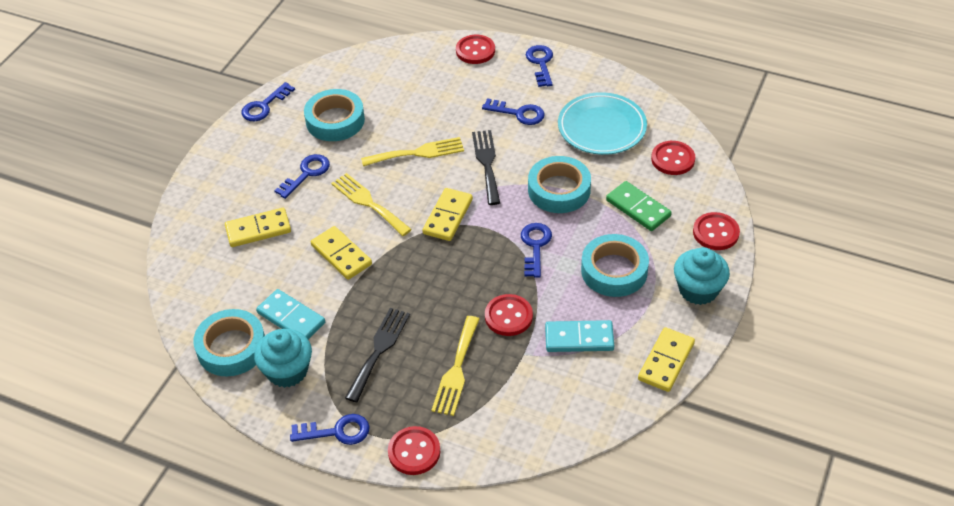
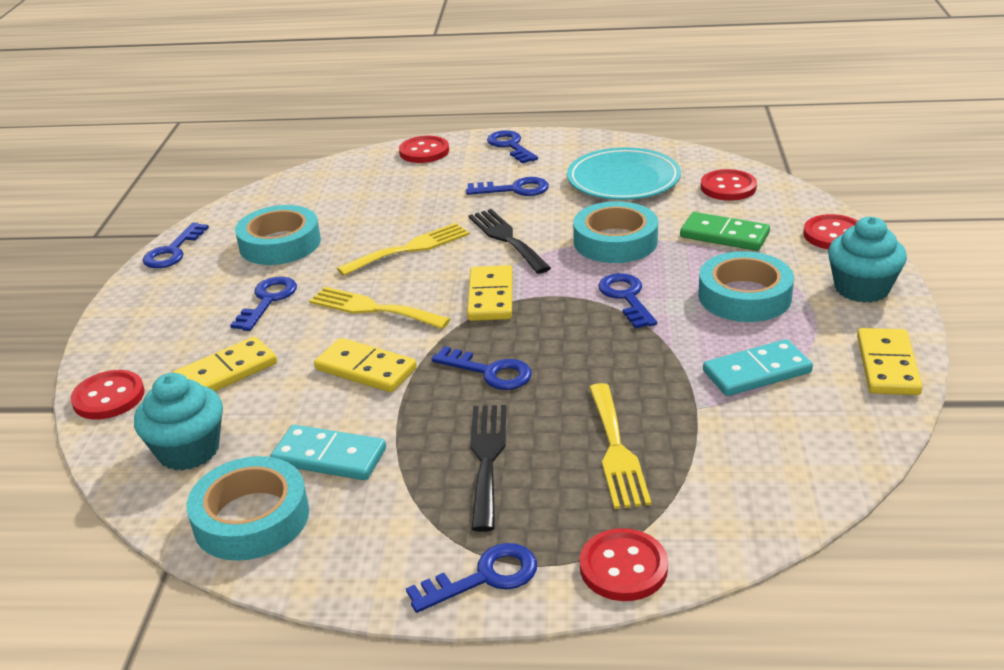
camera: 20 degrees left, 15 degrees down
turquoise cupcake [254,329,312,388] -> turquoise cupcake moved to [134,373,223,471]
red button [485,294,533,336] -> red button moved to [70,370,145,420]
none -> blue key [431,346,532,390]

